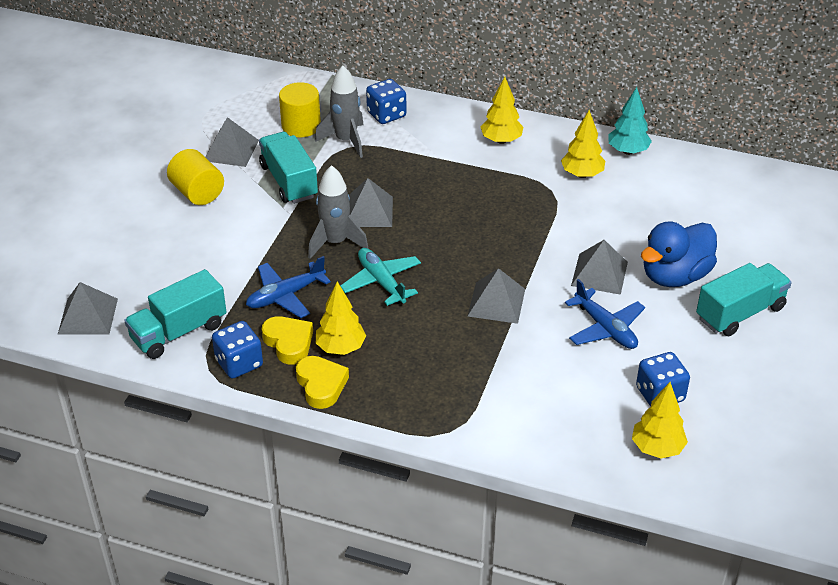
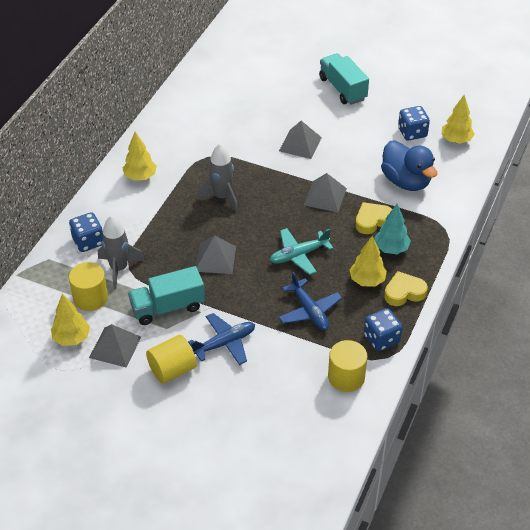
camera: 85 degrees left, 5 degrees up
grey pyramid [57,282,118,335] -> none
turquoise truck [124,269,227,359] -> yellow cylinder [328,340,368,392]
yellow heart [262,316,313,365] -> yellow heart moved to [355,202,392,234]
grey rocket [308,165,369,259] -> grey rocket moved to [197,144,238,212]
yellow tree [561,110,605,178] -> yellow tree moved to [51,294,90,346]
blue plane [565,279,645,349] -> blue plane moved to [188,313,255,365]
turquoise tree [609,87,652,155] -> turquoise tree moved to [375,204,411,254]
blue duck [641,221,717,287] -> blue duck moved to [381,141,437,191]

